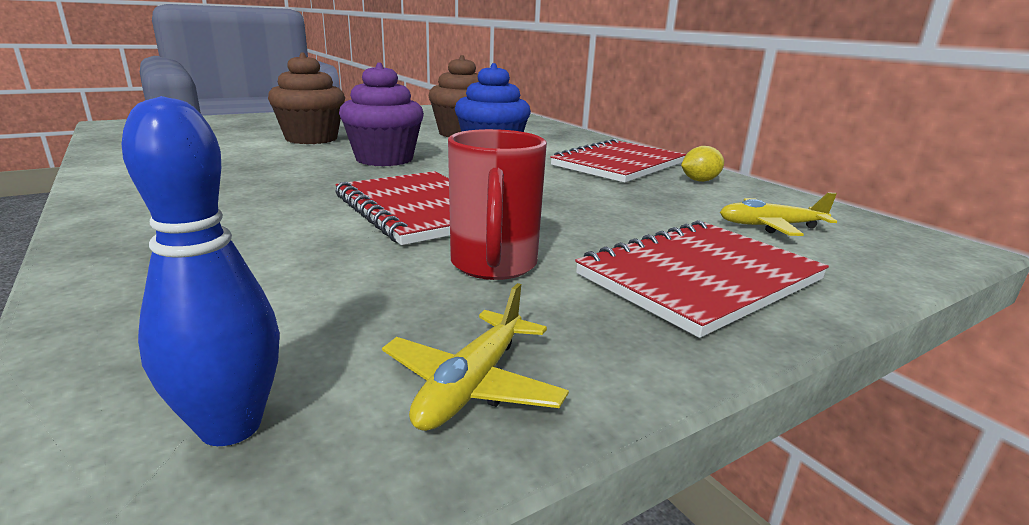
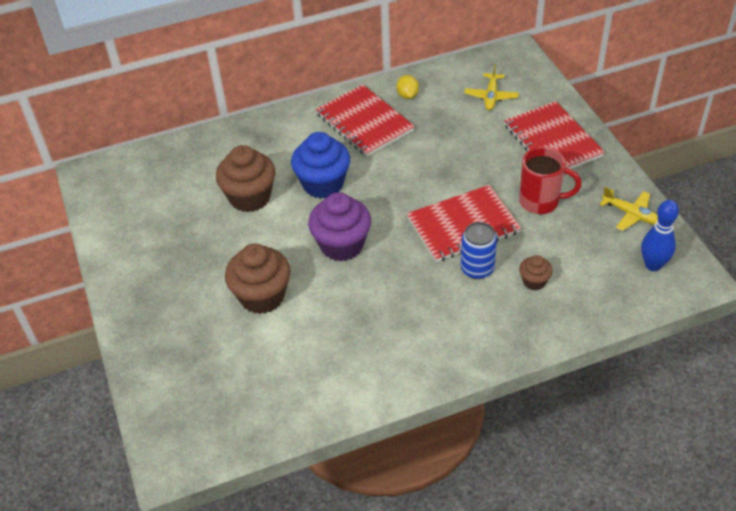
camera: 75 degrees left, 25 degrees up
none -> blue can [460,222,497,279]
none -> brown cupcake [519,255,553,290]

